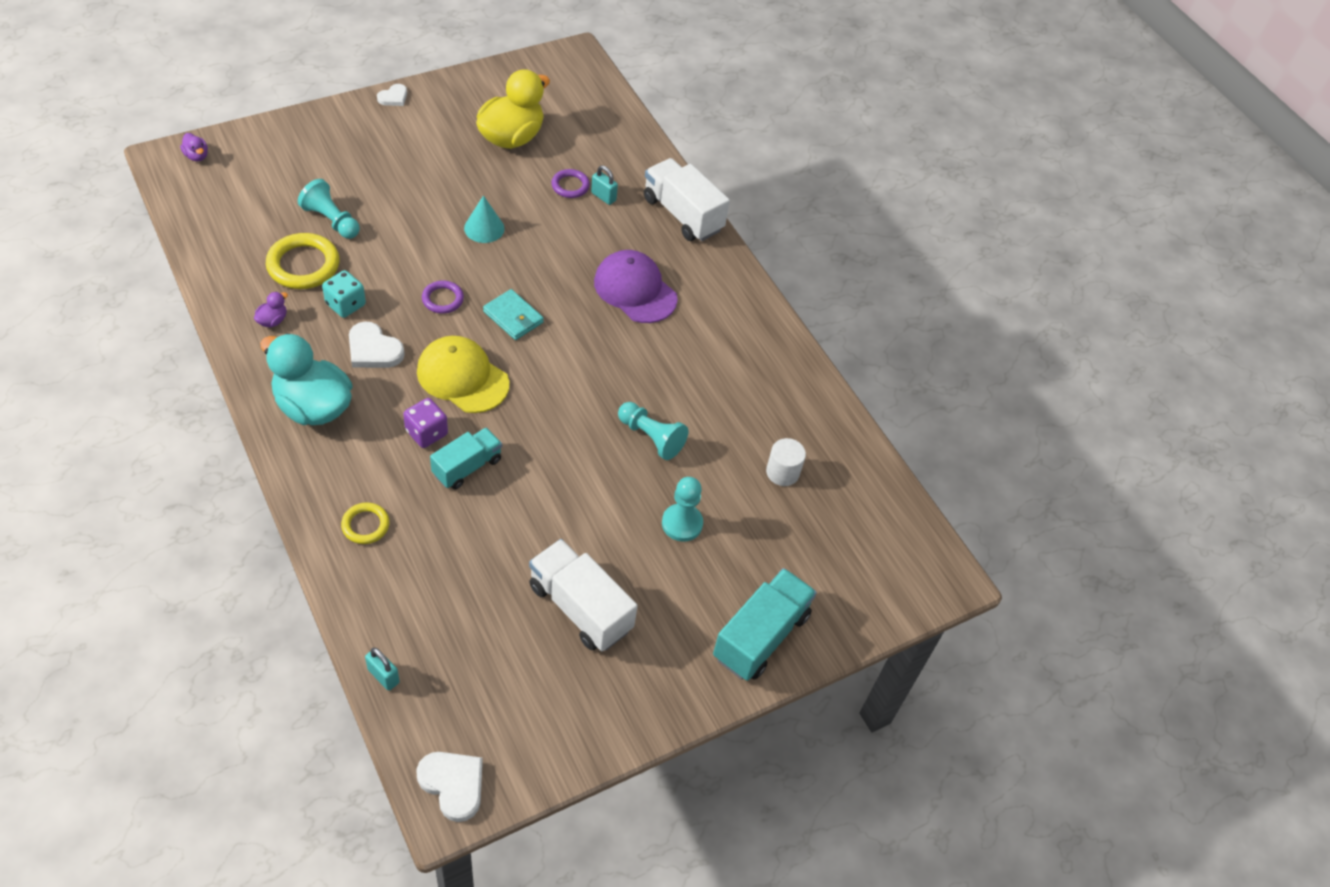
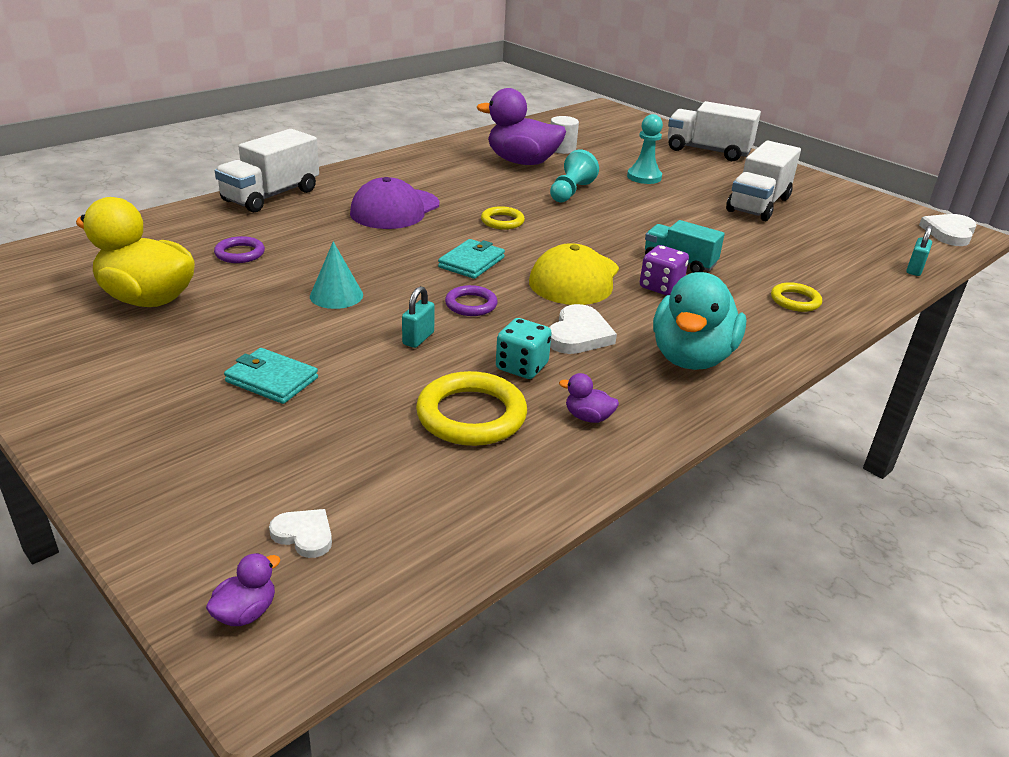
camera: 100 degrees left, 20 degrees down
turquoise pawn [298,179,360,239] -> none
white heart [377,84,407,106] -> white heart moved to [269,509,332,558]
turquoise padlock [591,166,618,205] -> turquoise padlock moved to [402,286,435,348]
turquoise truck [713,568,817,681] -> white truck [668,101,761,161]
none -> turquoise wallet [224,348,318,404]
none -> purple duck [477,88,566,165]
none -> yellow ring [481,206,525,230]

